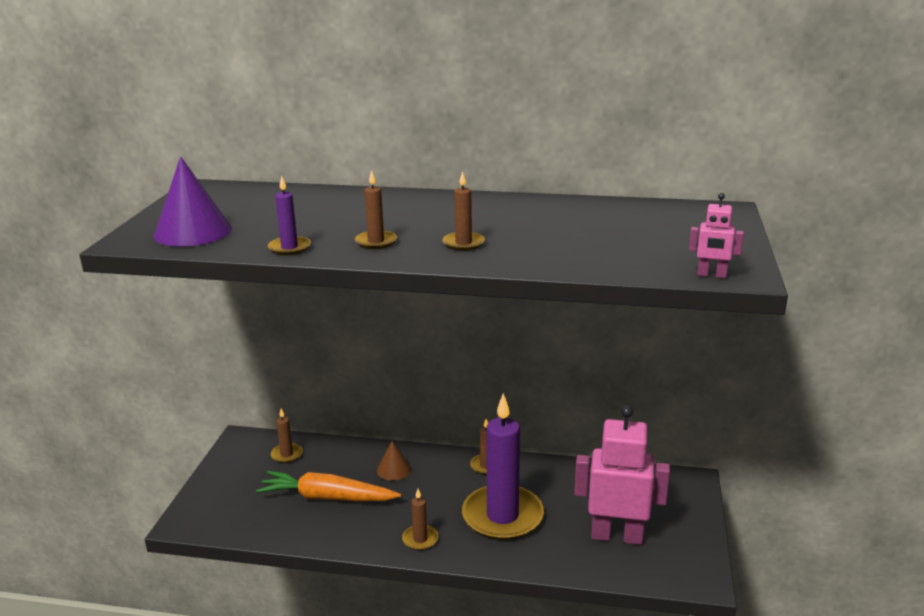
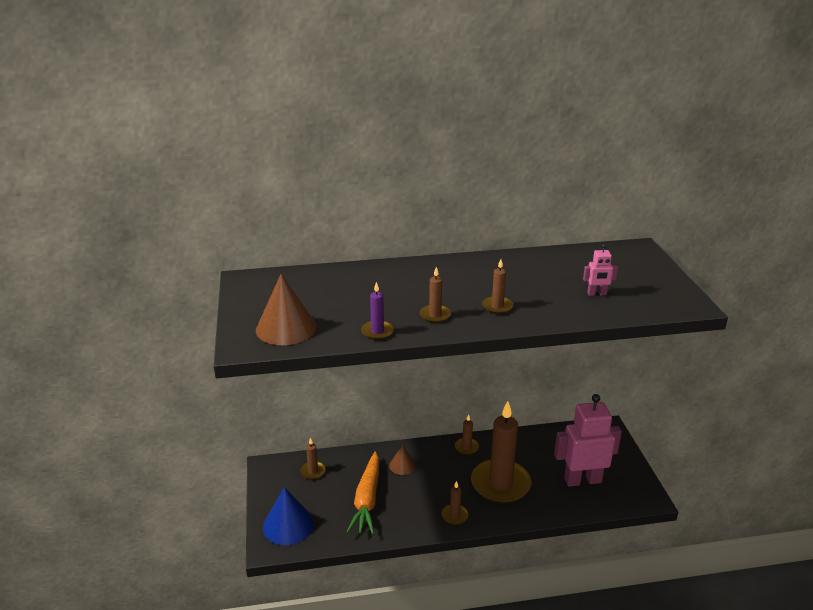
camera: 20 degrees left, 5 degrees up
purple cone [154,156,232,247] -> brown cone [256,274,317,345]
orange carrot [256,471,401,501] -> orange carrot turned 75 degrees counterclockwise [346,451,380,534]
purple candle [462,393,544,541] -> brown candle [471,401,531,503]
pink robot [689,193,744,278] -> pink robot moved to [583,244,618,296]
none -> blue cone [263,487,314,545]

